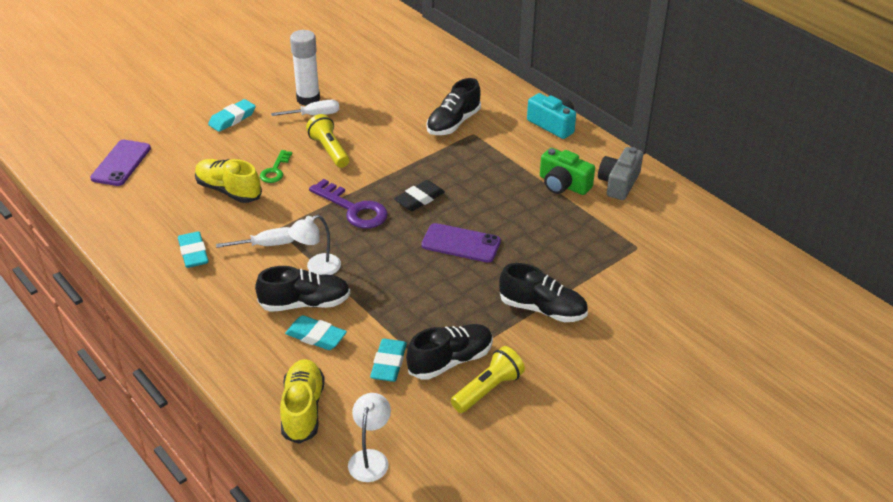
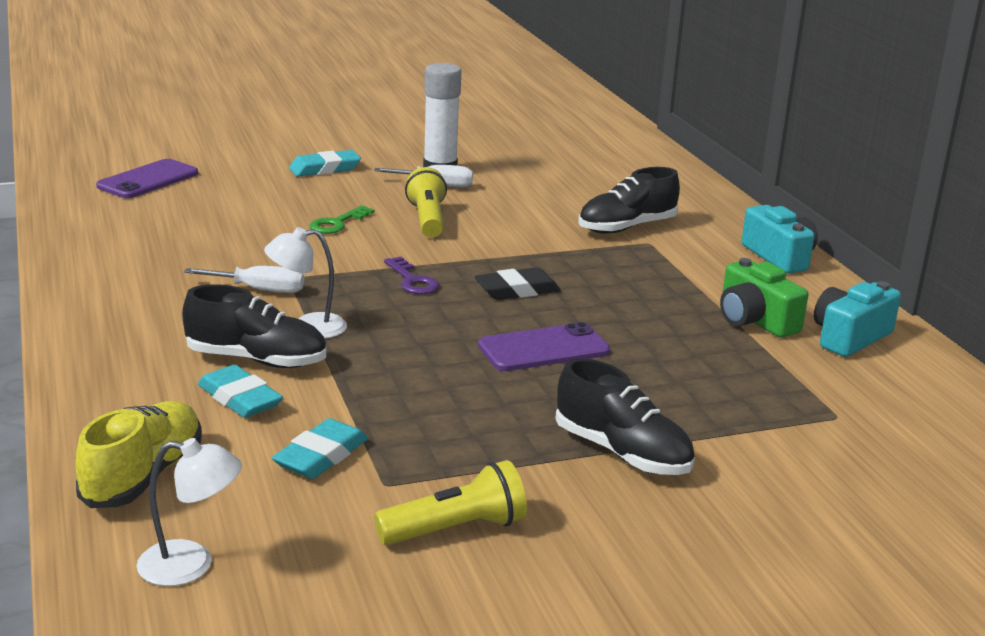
camera: 20 degrees right, 15 degrees down
turquoise eraser [178,231,208,268] -> none
yellow shoe [195,159,262,203] -> none
purple key [309,179,388,229] -> purple key [384,257,439,294], size x0.59
white lamp [348,393,391,482] -> white lamp turned 60 degrees clockwise [136,438,242,586]
black shoe [406,324,493,380] -> none
purple phone [421,223,501,263] -> purple phone turned 60 degrees counterclockwise [478,322,610,371]
grey camera [598,147,643,200] -> turquoise camera [814,281,901,357]

